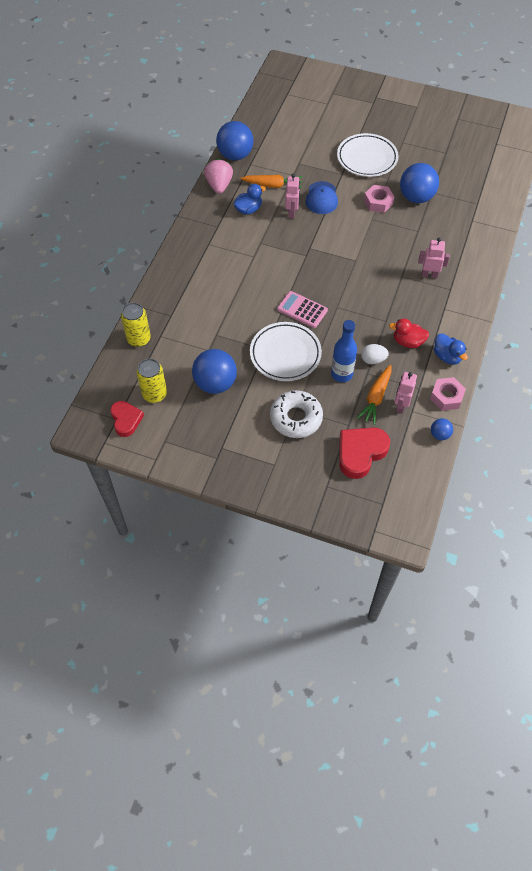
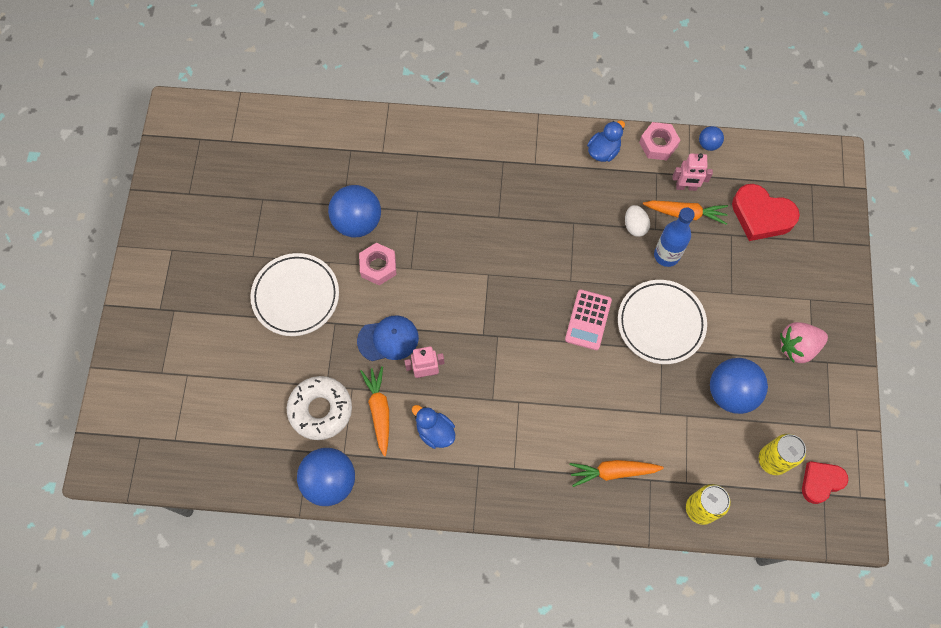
camera: 105 degrees left, 10 degrees up
pink strawberry [204,159,233,194] -> pink strawberry moved to [780,322,828,363]
white donut [270,390,323,438] -> white donut moved to [287,376,352,440]
red duck [389,319,429,348] -> none
pink robot [418,238,450,278] -> none
none -> orange carrot [570,460,664,487]

